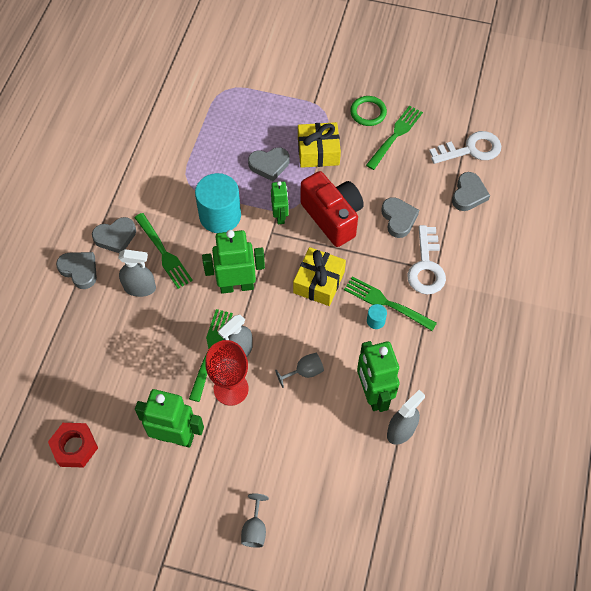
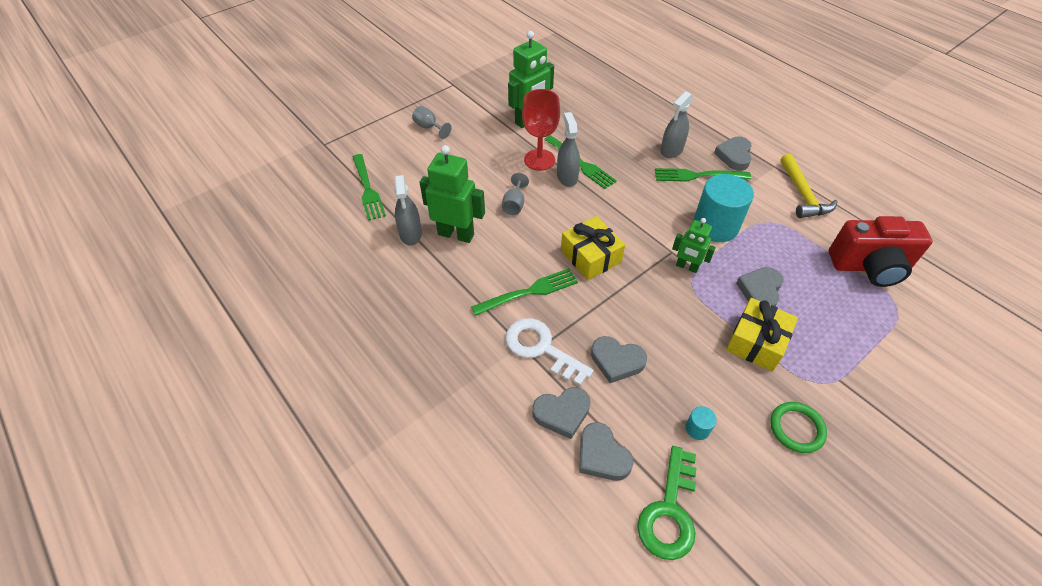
camera: 125 degrees right, 10 degrees down
red nut [48,423,98,467] -> none
grey heart [56,252,97,289] -> grey heart moved to [532,387,591,439]
green robot [202,230,265,294] -> none
red camera [301,171,364,247] -> red camera moved to [829,216,933,287]
green fork [366,105,423,170] -> green fork moved to [353,154,386,221]
turquoise cylinder [367,304,387,329] -> turquoise cylinder moved to [685,406,717,440]
white key [429,131,501,164] -> green key [637,446,696,560]
none -> yellow hammer [780,154,837,218]

